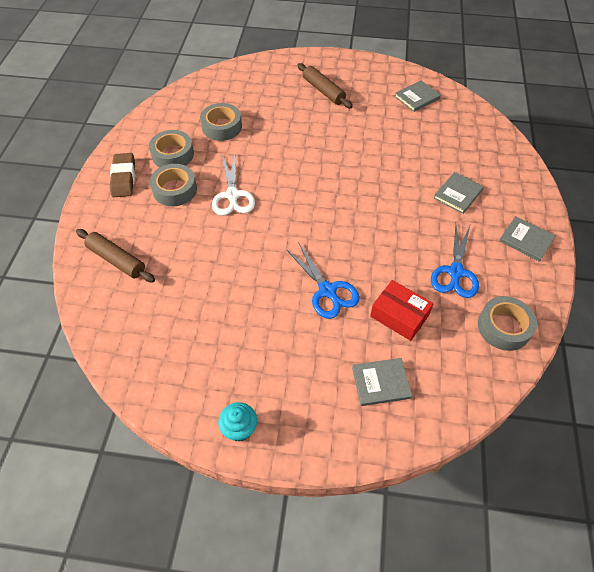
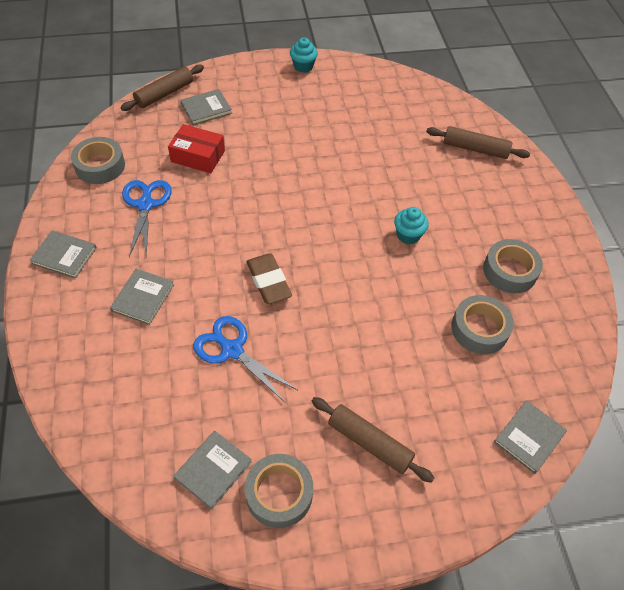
camera: 160 degrees right, 0 degrees up
brown eraser [110,153,135,197] -> brown eraser moved to [246,253,292,304]
grey tape [150,164,197,206] -> grey tape moved to [245,454,313,528]
white scissors [212,154,255,216] -> turquoise cupcake [394,207,429,245]
blue scissors [286,242,360,319] -> blue scissors moved to [193,316,298,402]
none -> brown rolling pin [120,65,204,111]
none -> grey book [494,400,567,474]

